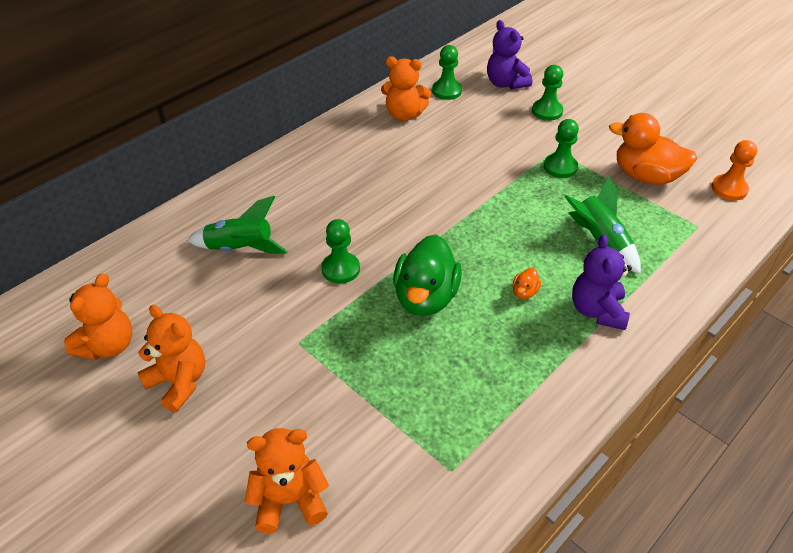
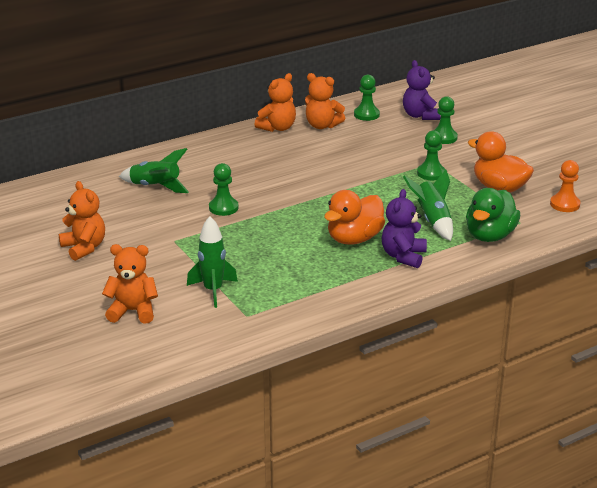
camera: 15 degrees right, 15 degrees down
orange teddy bear [64,273,132,360] -> orange teddy bear moved to [254,73,296,132]
green duck [393,234,462,316] -> green duck moved to [466,188,520,242]
orange duck [513,268,541,299] -> orange duck [324,190,385,245], size x2.44
none -> green rocket [187,216,238,308]

